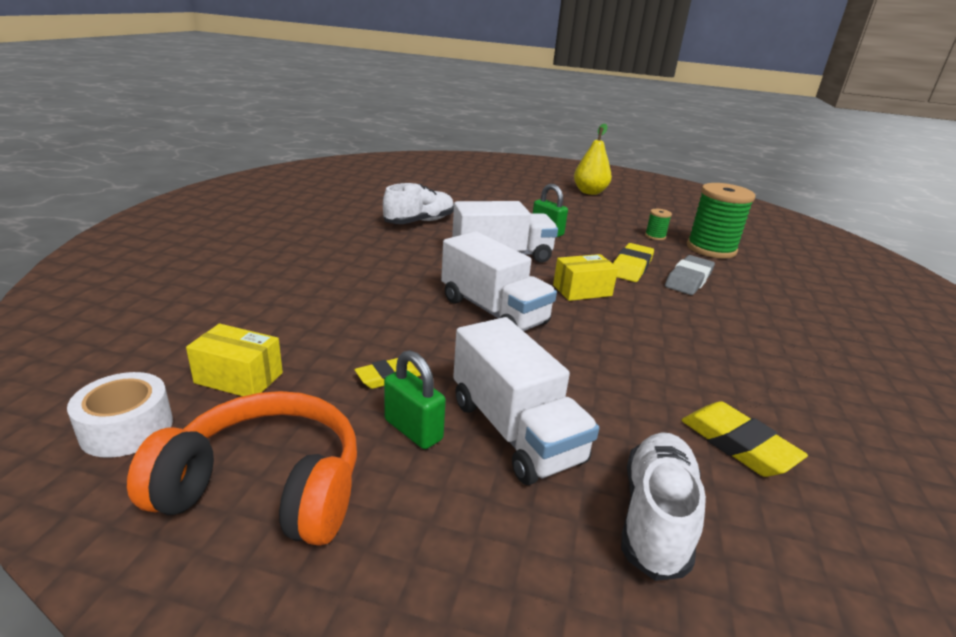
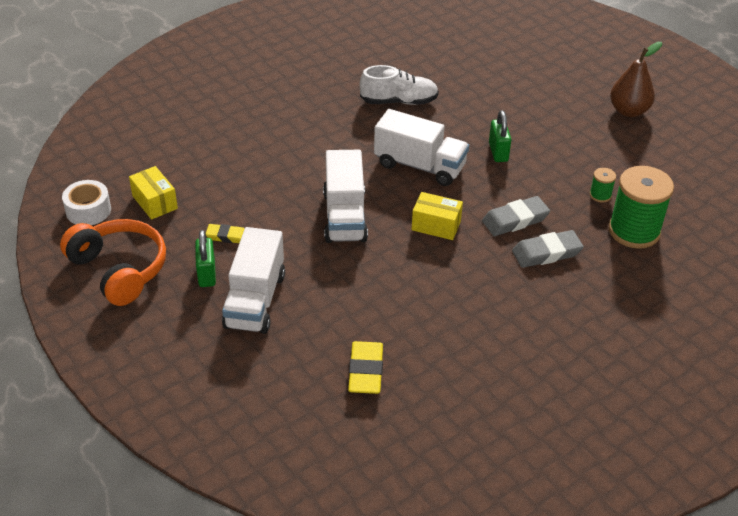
camera: 40 degrees right, 15 degrees up
yellow pear [574,124,612,195] -> brown pear [610,42,662,117]
yellow eraser [613,243,654,282] -> grey eraser [482,196,550,236]
white shoe [621,432,706,581] -> none

